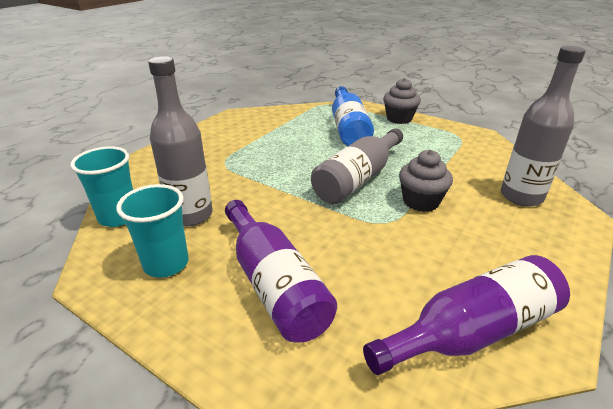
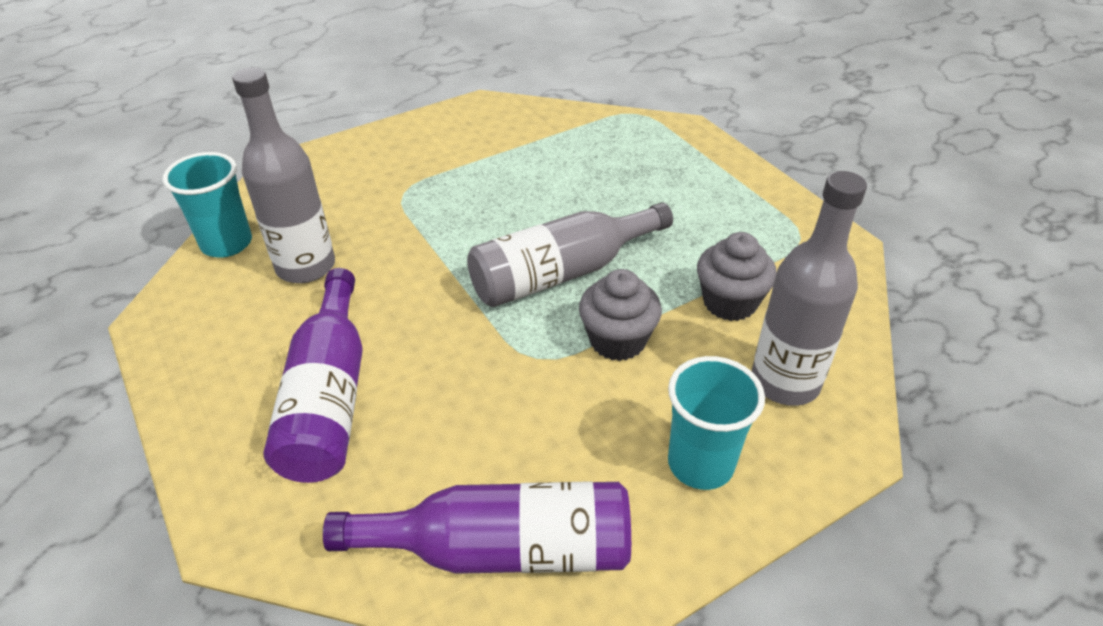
camera: 25 degrees right, 10 degrees up
turquoise cup [116,184,189,277] -> turquoise cup moved to [668,356,765,490]
blue bottle [332,86,374,146] -> none
grey cupcake [383,78,421,124] -> grey cupcake moved to [697,232,777,321]

